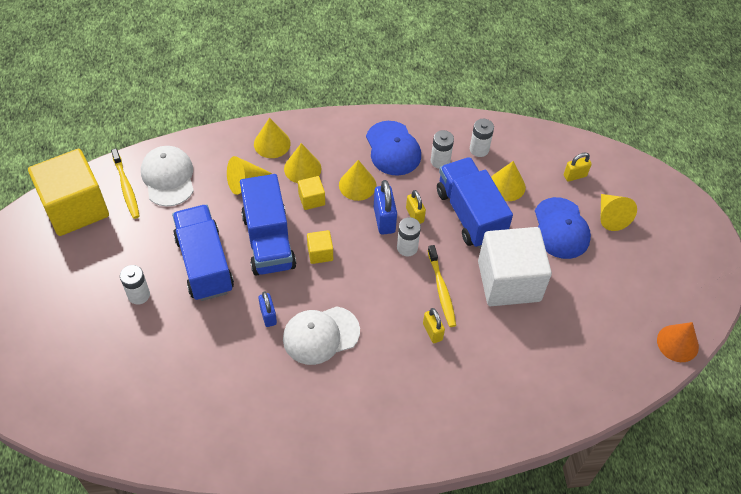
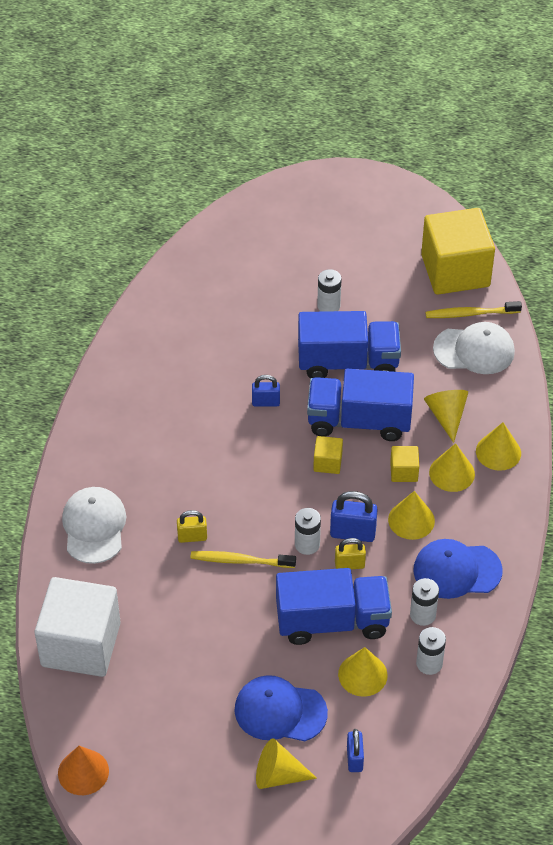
camera: 110 degrees right, 5 degrees down
white cap [283,306,360,365] -> white cap moved to [62,487,126,564]
white cube [478,227,552,306] -> white cube moved to [35,577,121,677]
yellow padlock [564,153,592,182] -> blue padlock [347,729,364,772]

